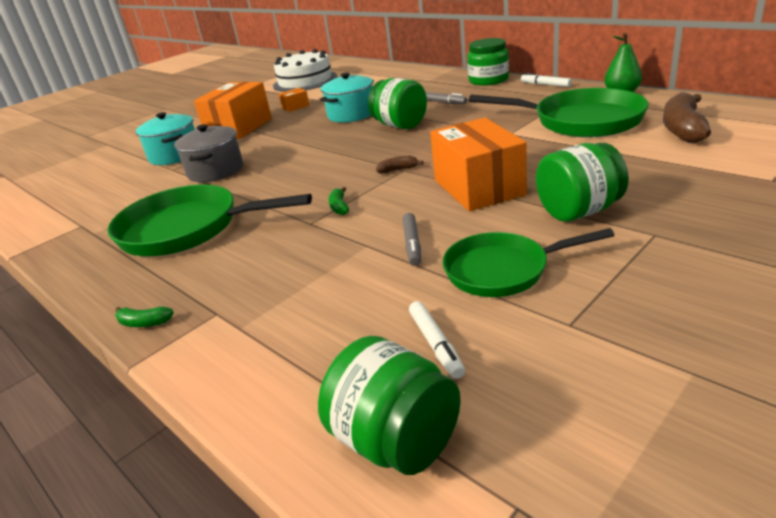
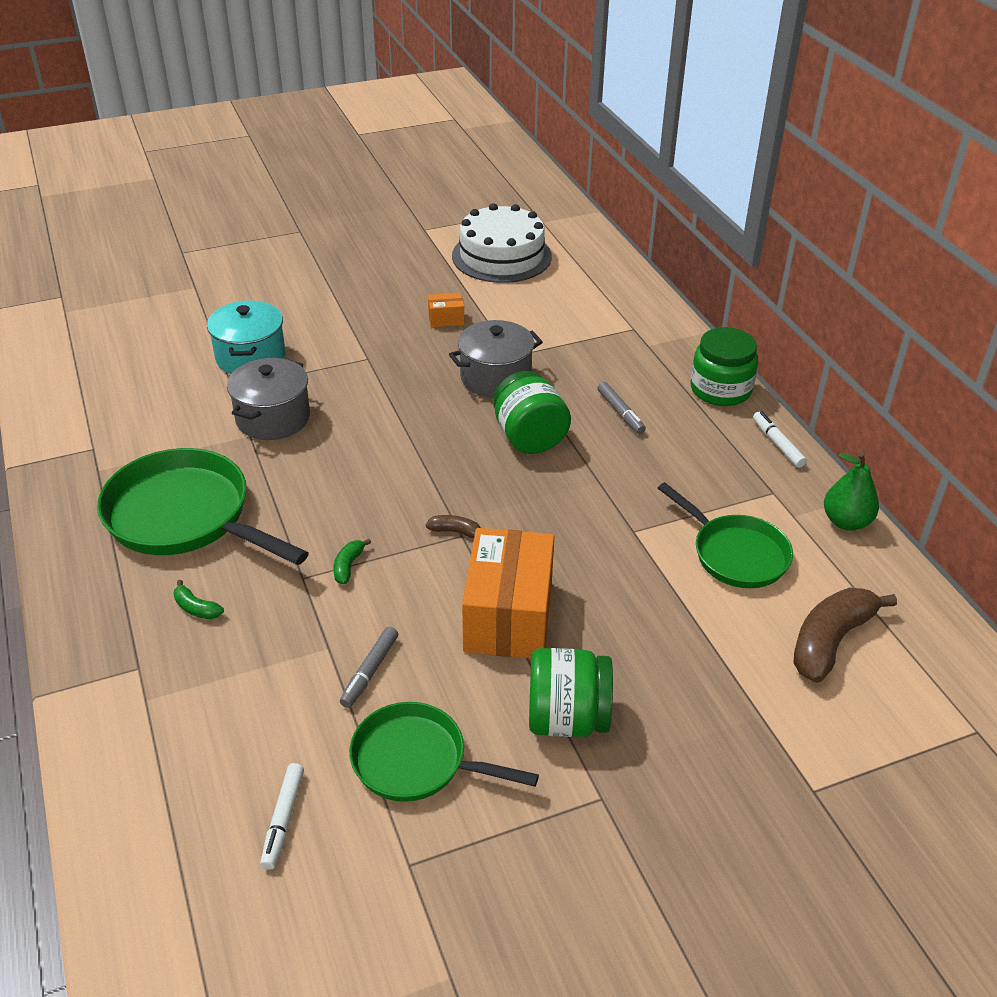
camera: 20 degrees right, 10 degrees up
green banana [115,306,174,327] -> green banana moved to [173,580,224,619]
orange box [194,82,272,139] -> none
green jar [318,336,461,475] -> none
turquoise pot [320,73,374,122] -> grey pot [449,320,543,398]
green pan [469,88,649,137] -> green pan [658,482,793,588], size x0.64

